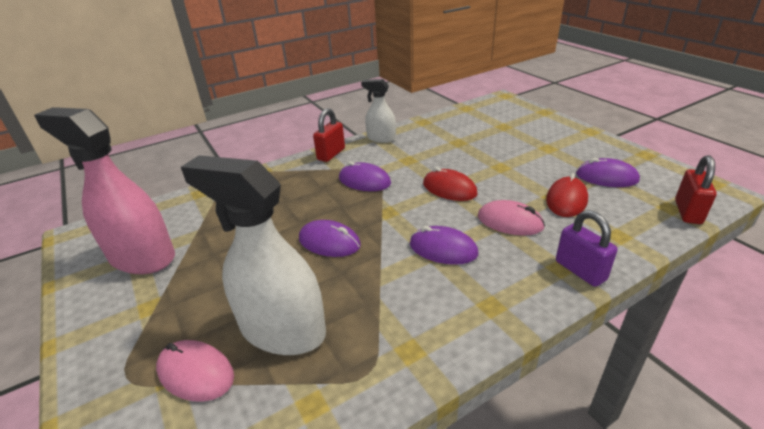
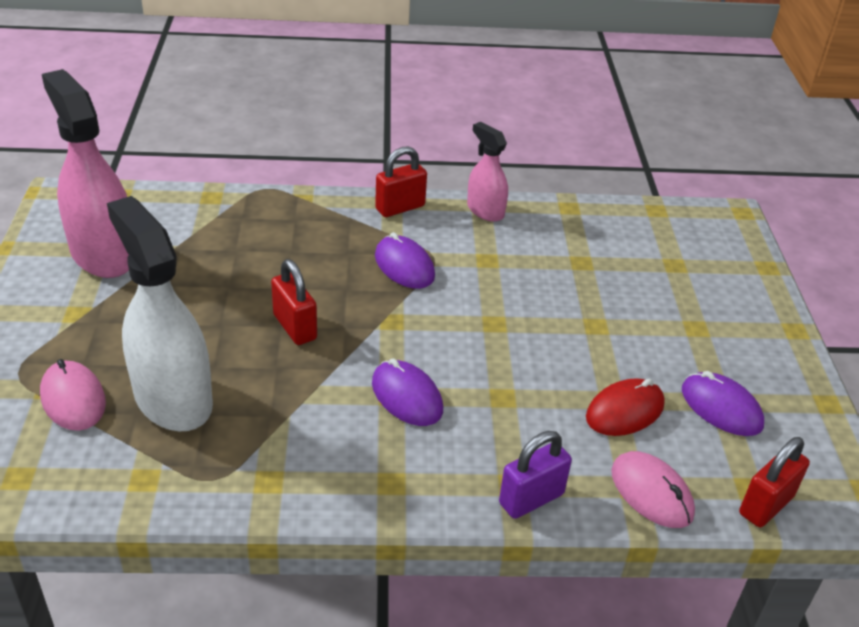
camera: 25 degrees right, 5 degrees up
purple mouse [299,220,361,257] -> red padlock [271,259,317,345]
white spray bottle [361,79,396,143] -> pink spray bottle [467,122,508,222]
red mouse [423,167,478,201] -> none
pink mouse [478,200,545,236] -> pink mouse moved to [611,451,695,528]
purple padlock [556,210,618,287] -> purple padlock turned 60 degrees clockwise [499,431,572,519]

